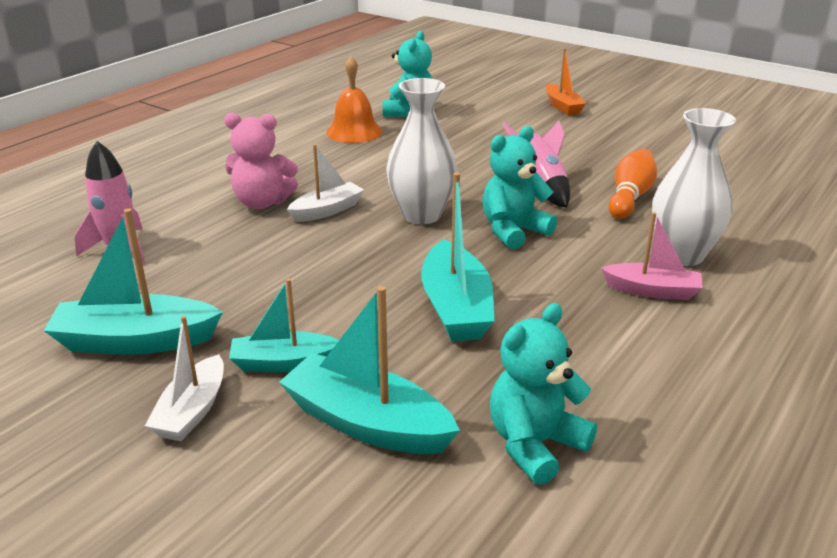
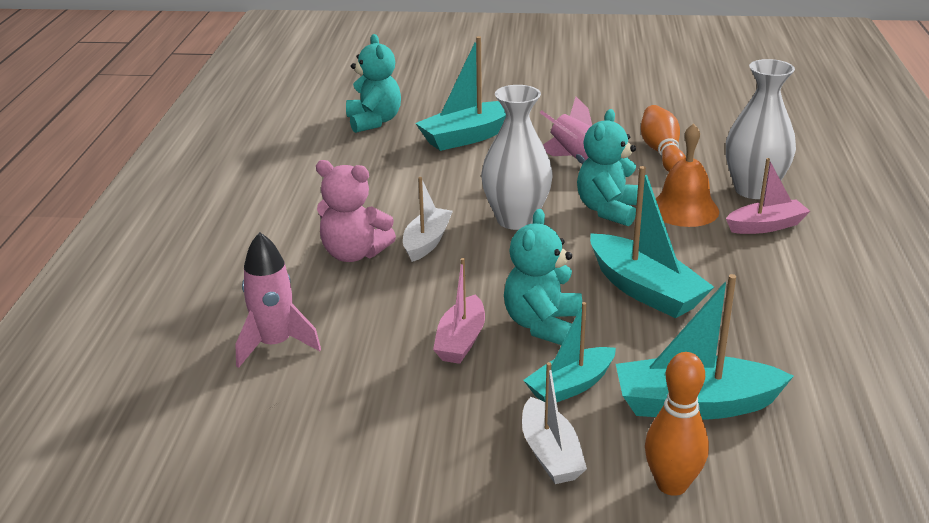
camera: 30 degrees left, 0 degrees up
turquoise boat [44,208,223,354] -> turquoise boat moved to [415,36,506,151]
pink teddy bear [224,113,298,209] -> pink teddy bear turned 45 degrees clockwise [316,160,396,262]
orange bell [326,56,382,143] -> orange bell moved to [656,123,719,227]
turquoise teddy bear [490,303,597,485] -> turquoise teddy bear moved to [504,209,582,345]
orange boat [546,48,586,115] -> none
none -> pink boat [433,258,485,364]
none -> orange bowling pin [645,352,709,496]

